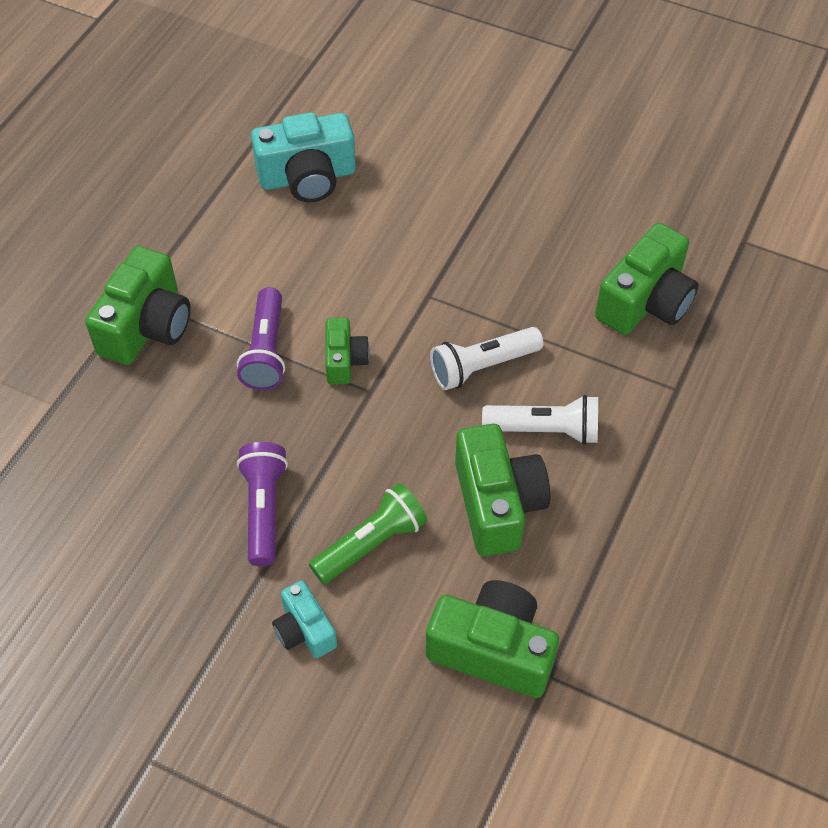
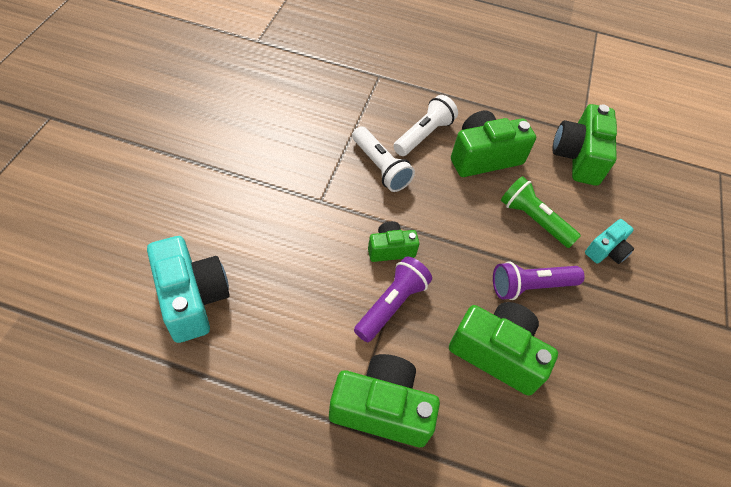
camera: 105 degrees left, 0 degrees up
purple flashlight [237,287,285,390] -> purple flashlight turned 45 degrees counterclockwise [354,256,432,342]
white flashlight [482,395,598,445] -> white flashlight turned 45 degrees clockwise [393,95,458,156]
green camera [595,223,698,335] -> green camera moved to [449,302,558,396]

